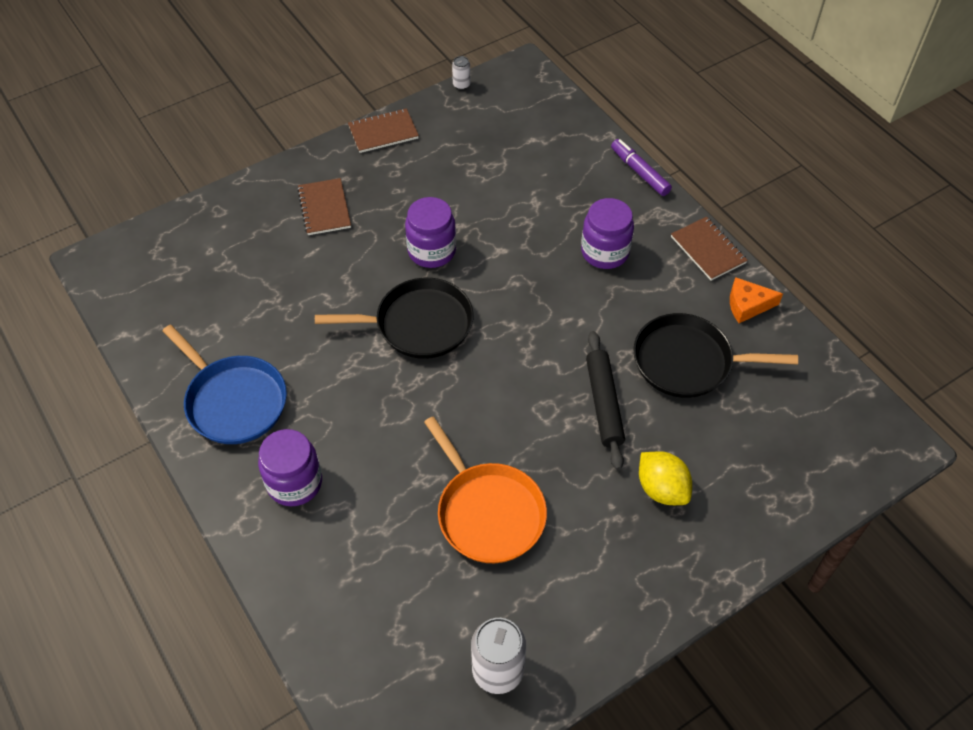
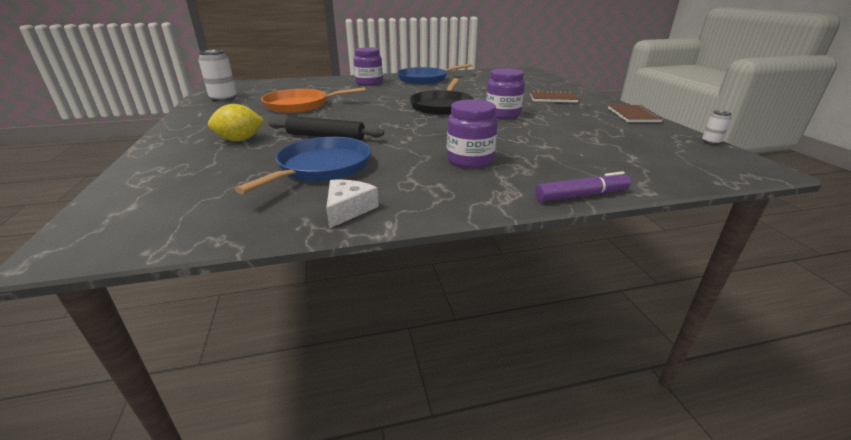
camera: 110 degrees right, 25 degrees down
black pan [633,313,798,398] -> blue pan [235,137,371,194]
brown notebook [671,217,748,281] -> none
orange cheese [730,277,783,323] -> white cheese [326,179,379,229]

